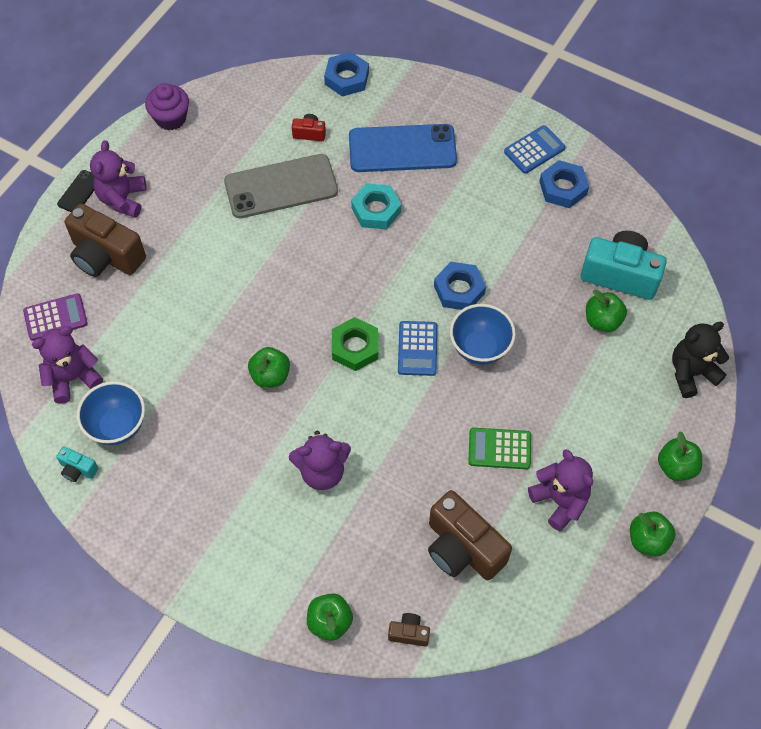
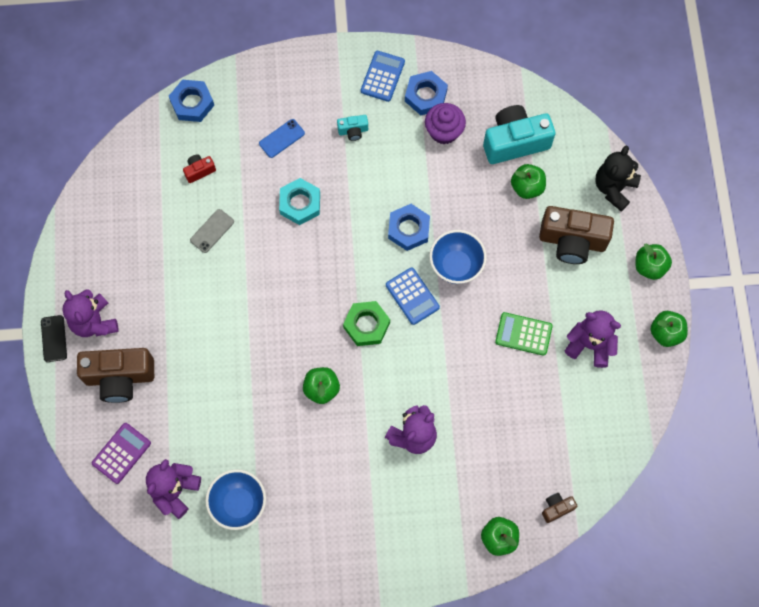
camera: 35 degrees left, 10 degrees up
turquoise camera [56,446,99,482] -> turquoise camera moved to [337,115,368,141]
purple cupcake [145,83,189,131] -> purple cupcake moved to [425,103,466,145]
grey phone [224,154,338,218] -> grey phone [190,209,234,253], size x0.45
blue phone [349,124,457,172] -> blue phone [259,119,305,158], size x0.45
brown camera [428,490,512,580] -> brown camera moved to [539,206,614,264]
green calculator [468,428,531,469] -> green calculator turned 45 degrees clockwise [495,312,553,356]

